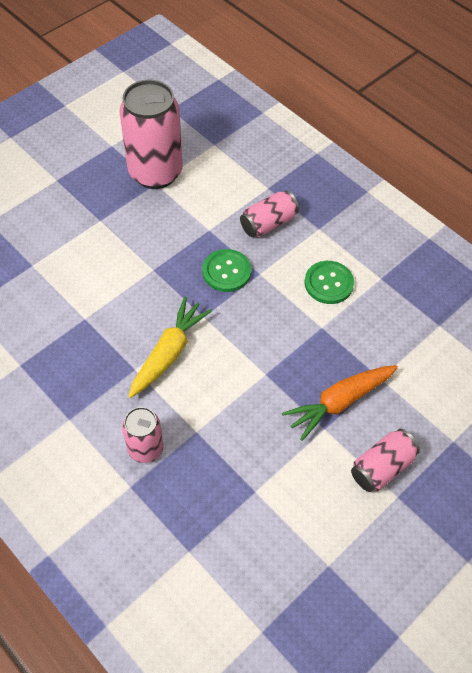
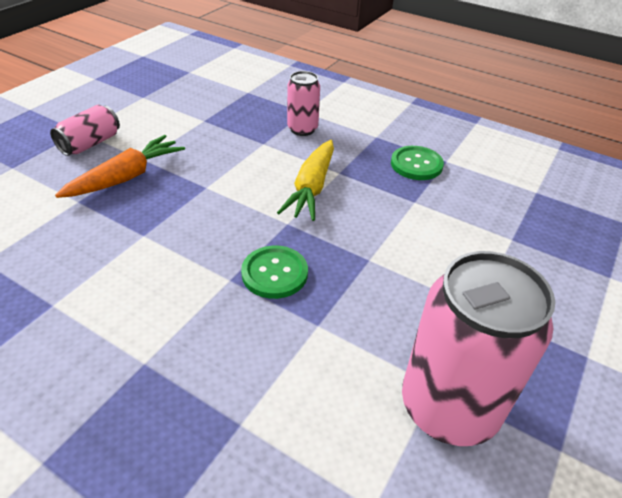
camera: 165 degrees right, 15 degrees down
pink can [240,190,299,237] -> none
green button [305,261,354,304] -> green button moved to [391,146,444,180]

